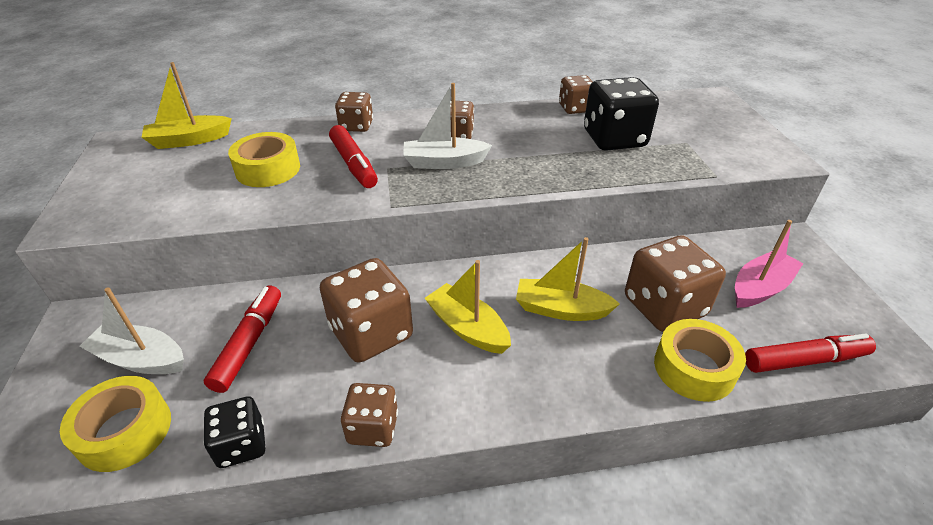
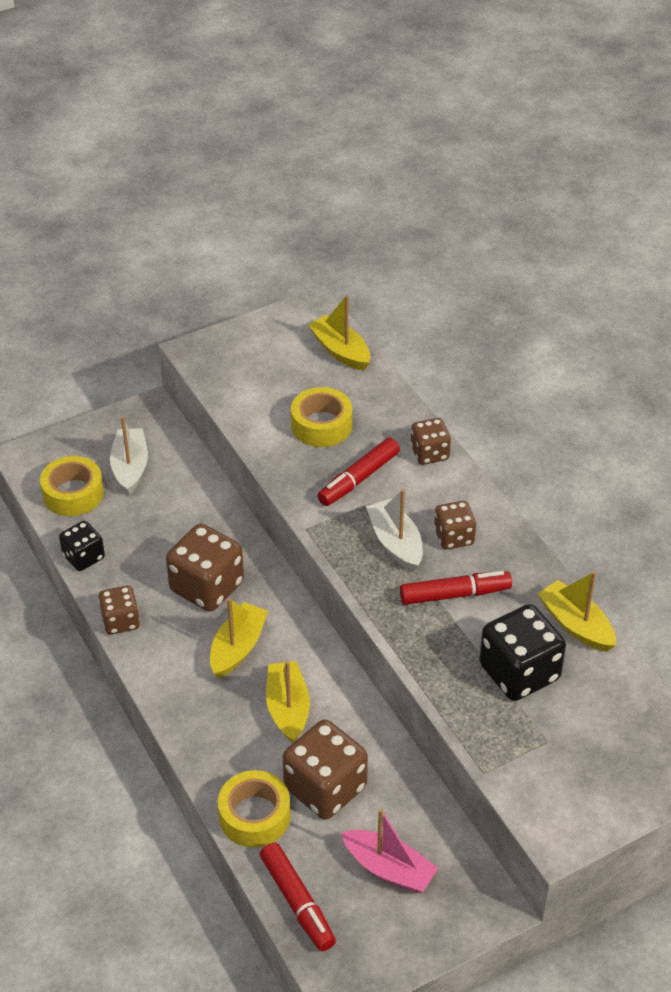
camera: 70 degrees right, 5 degrees up
red marker [204,286,281,393] -> red marker moved to [400,571,512,605]
brown dice [559,75,593,114] -> yellow boat [537,571,616,652]

